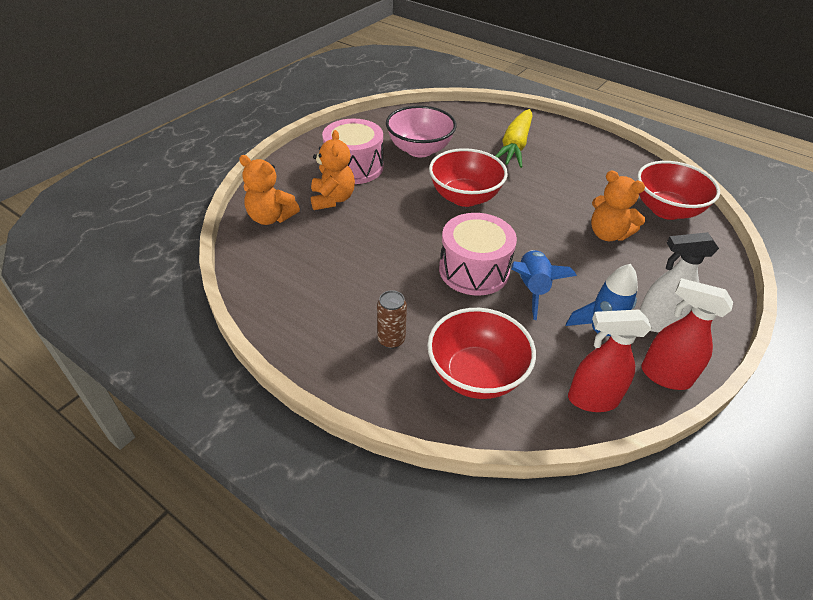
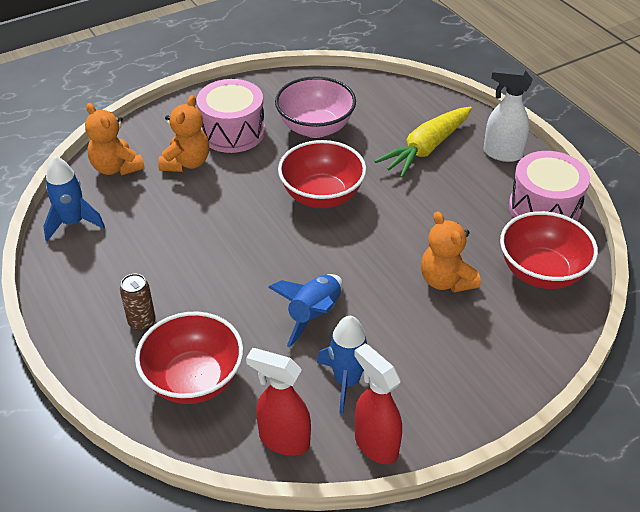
camera: 25 degrees right, 0 degrees up
pink drum [439,213,517,296] -> pink drum moved to [509,151,590,222]
white spray bottle [640,232,719,333] -> white spray bottle moved to [484,67,533,162]
none -> blue rocket [43,156,105,241]

